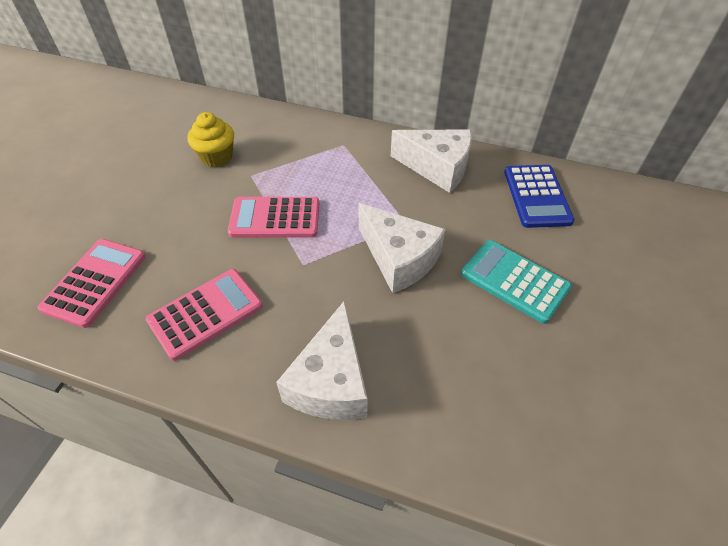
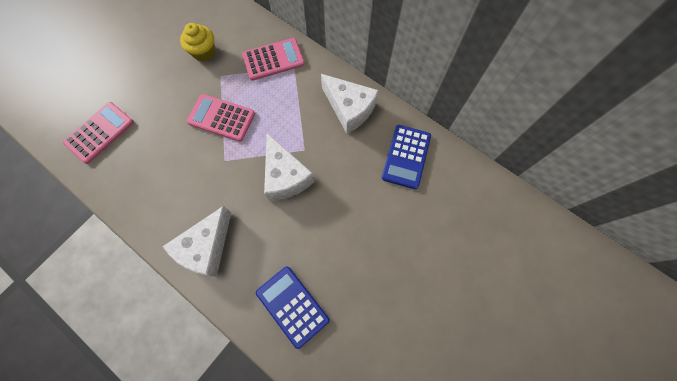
camera: 20 degrees right, 20 degrees up
pink calculator [146,269,263,361] -> pink calculator moved to [242,38,305,81]
turquoise calculator [461,240,572,324] -> none
none -> blue calculator [256,266,330,349]

